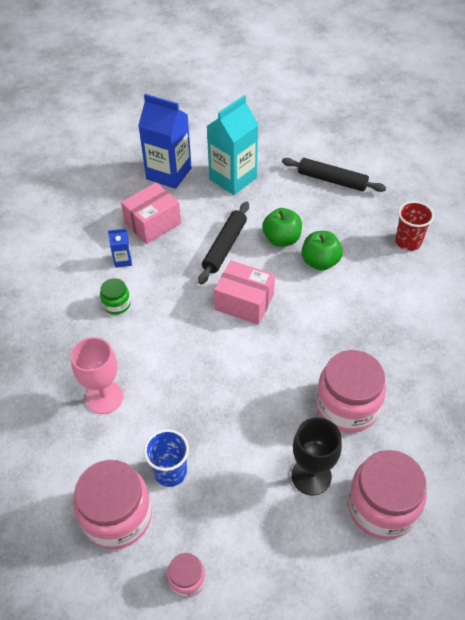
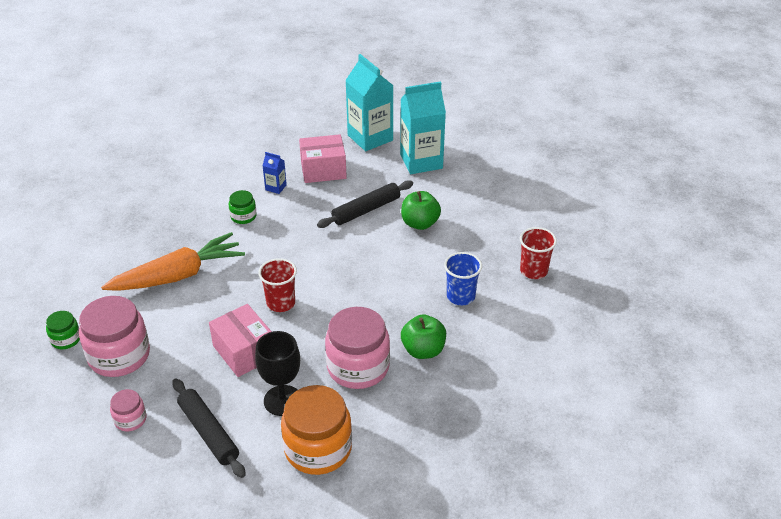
camera: 30 degrees right, 10 degrees down
pink goblet [71,337,123,414] -> orange carrot [101,232,245,291]
blue carton [138,94,192,189] -> turquoise carton [345,54,394,151]
blue cup [144,429,189,487] -> blue cup moved to [444,252,482,305]
pink box [214,260,275,325] -> pink box moved to [209,304,272,377]
black rolling pin [282,158,386,192] -> black rolling pin moved to [172,379,246,478]
green apple [301,231,343,271] -> green apple moved to [401,314,446,359]
pink jar [348,450,427,540] -> orange jar [281,385,352,475]
none -> green jar [46,311,80,349]
none -> red cup [258,258,297,312]

